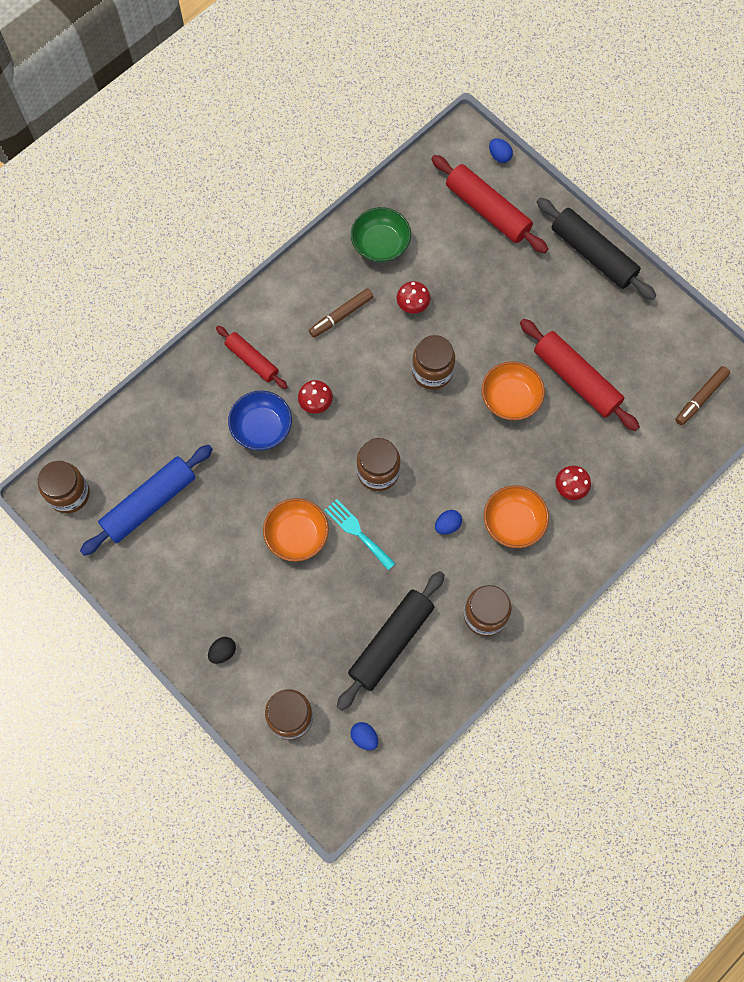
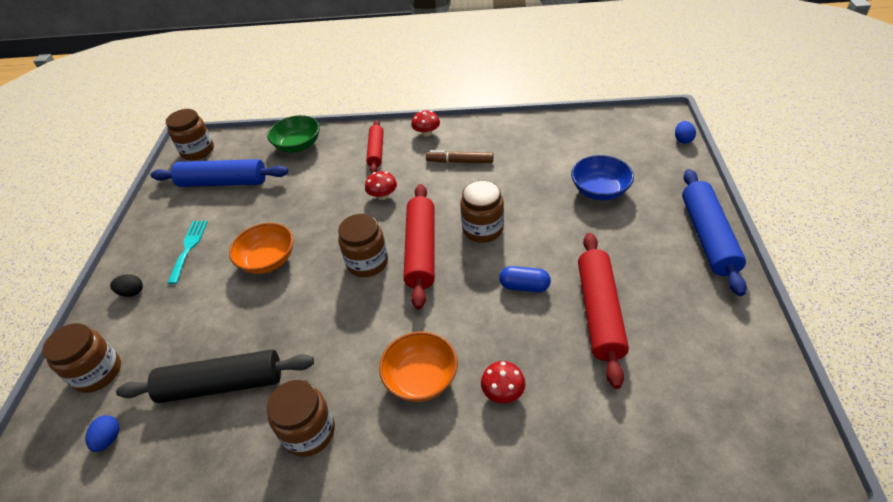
camera: 50 degrees right, 25 degrees down
blue bowl [228,391,292,450] -> blue bowl moved to [571,155,634,200]
turquoise fork [325,499,396,570] -> turquoise fork moved to [167,221,208,284]
green bowl [351,207,411,262] -> green bowl moved to [267,115,320,153]
red mushroom [397,281,430,314] -> red mushroom moved to [411,110,440,137]
red rolling pin [431,155,548,253] -> red rolling pin moved to [404,184,435,310]
blue egg [435,510,462,534] -> none
orange bowl [482,361,545,420] -> blue capsule [499,266,551,292]
black rolling pin [537,198,656,300] -> blue rolling pin [682,169,747,296]
brown marker [675,366,730,425] -> none

